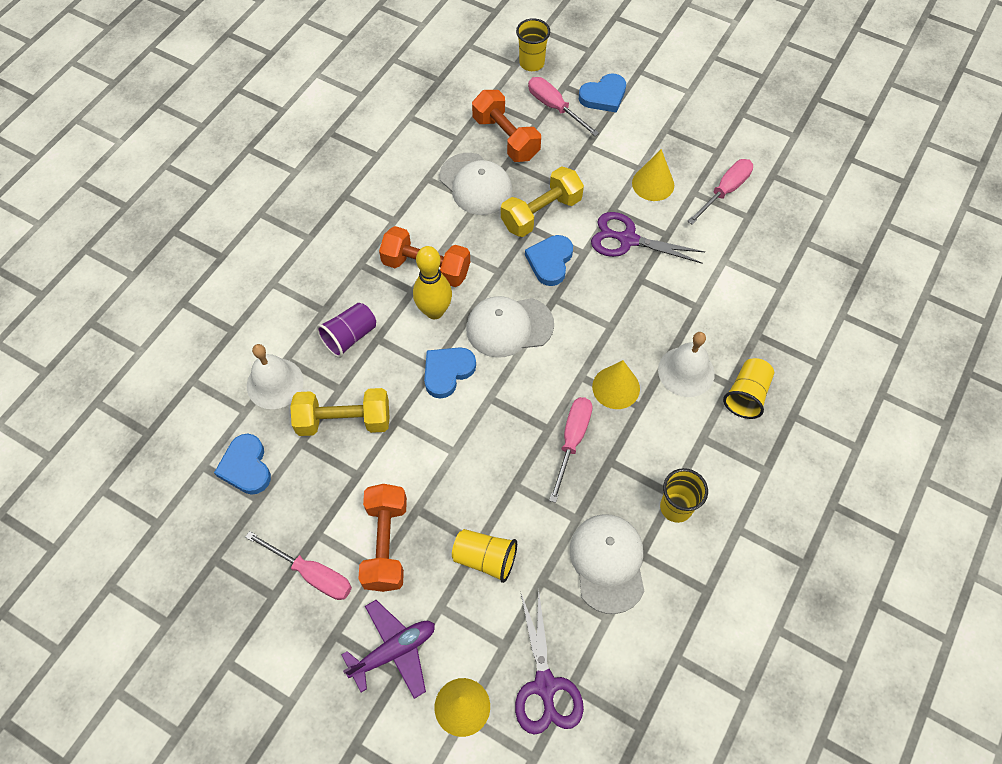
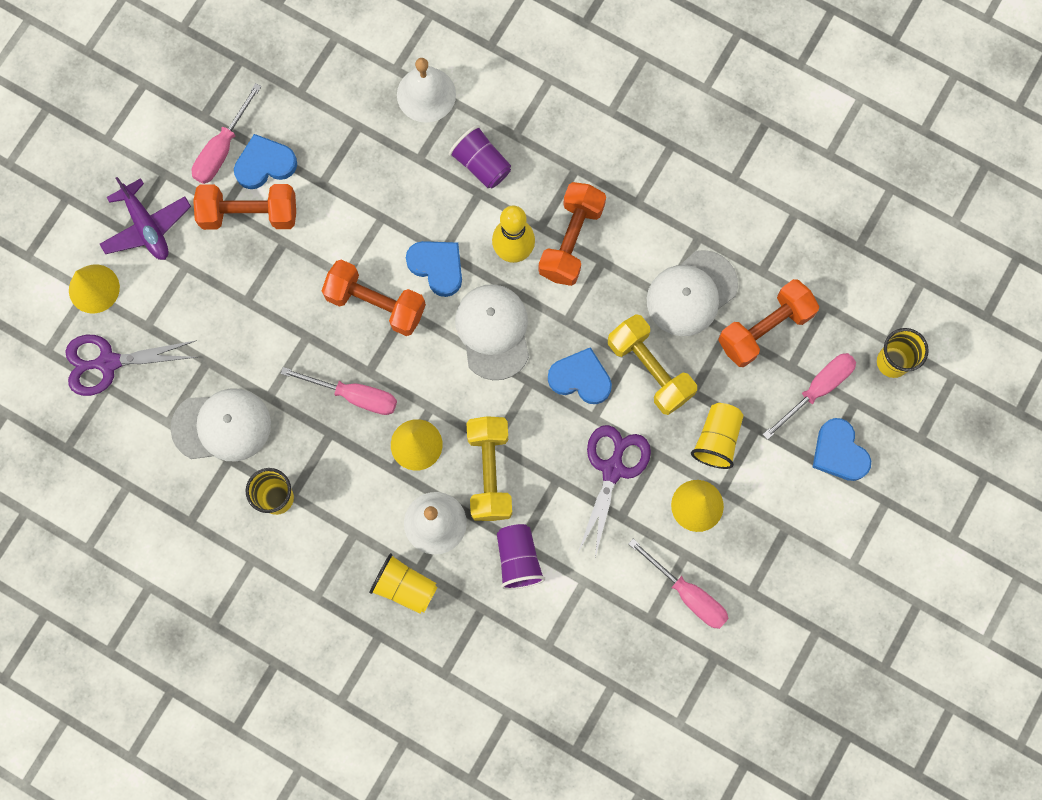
camera: 90 degrees right, 15 degrees up
blue heart [214,434,271,495] -> blue heart moved to [234,134,297,189]
yellow dumbbell [290,388,390,436] -> yellow dumbbell moved to [466,416,512,521]
yellow cup [452,529,517,583] -> yellow cup moved to [691,403,744,469]
none -> orange dumbbell [322,260,426,336]
none -> purple cup [497,524,545,590]

